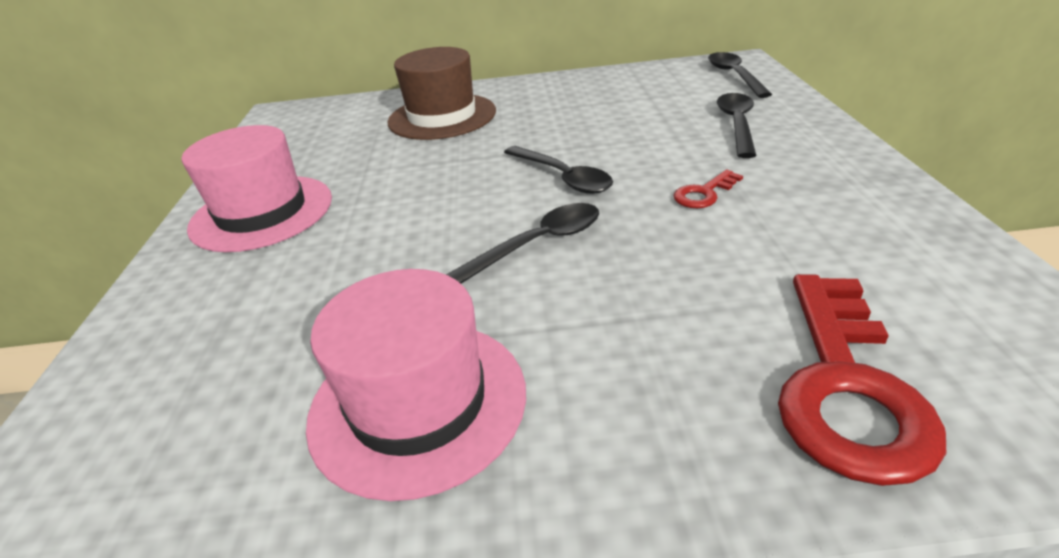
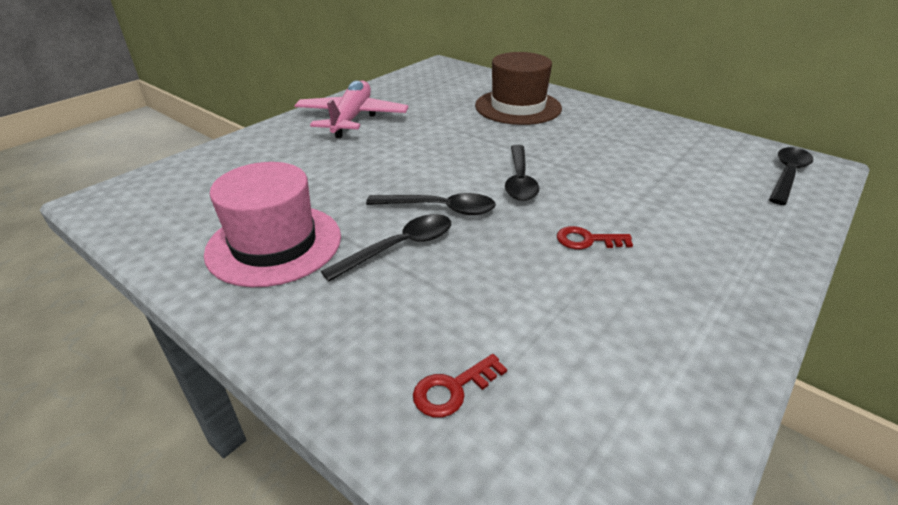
camera: 40 degrees right, 0 degrees up
pink hat [182,125,332,252] -> pink plane [294,80,408,138]
black spoon [717,93,757,158] -> black spoon moved to [321,214,451,282]
red key [778,274,946,486] -> red key [413,354,507,418], size x0.46

